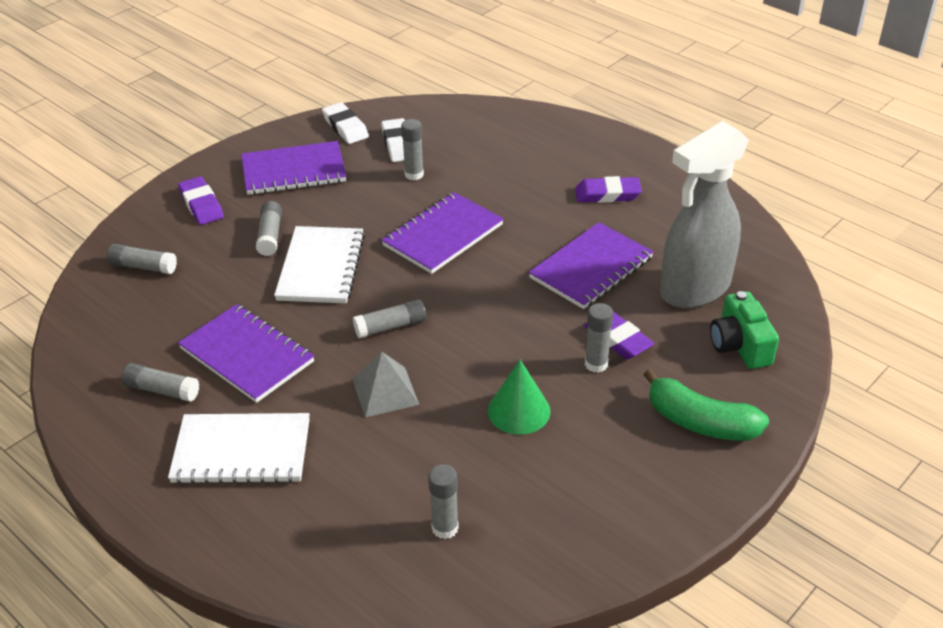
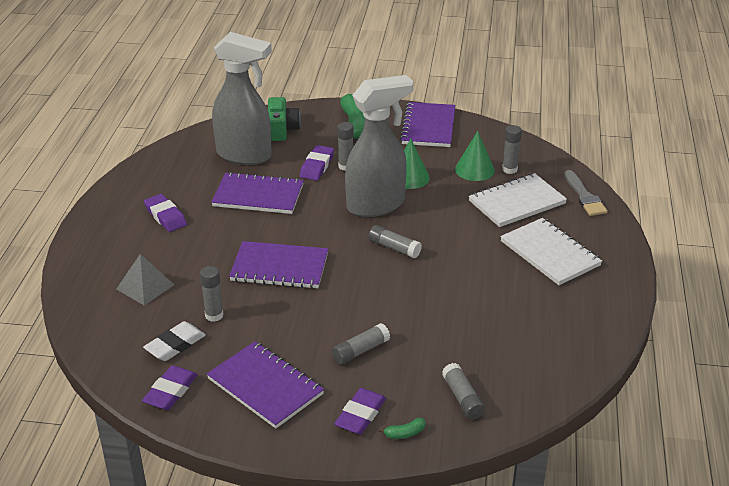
camera: 125 degrees left, 5 degrees down
grey glue stick [121,363,200,402] -> none
purple notebook [178,304,314,403] -> purple notebook moved to [400,102,455,147]
white notebook [274,226,365,303] -> white notebook moved to [469,173,567,227]
white eraser [322,102,369,144] -> purple eraser [142,365,198,410]
grey pyramid [352,352,419,418] -> grey pyramid moved to [116,254,174,305]
green camera [710,291,779,369] -> green camera turned 45 degrees counterclockwise [268,97,301,141]
none -> grey spray bottle [345,75,413,217]
none -> green banana [379,418,426,439]
none -> green cone [455,131,495,181]
none -> grey brush [564,170,608,216]

